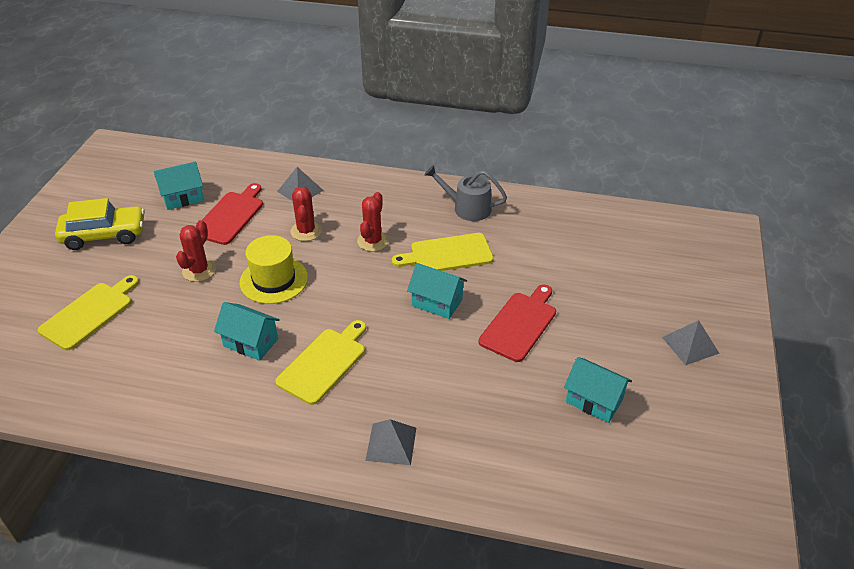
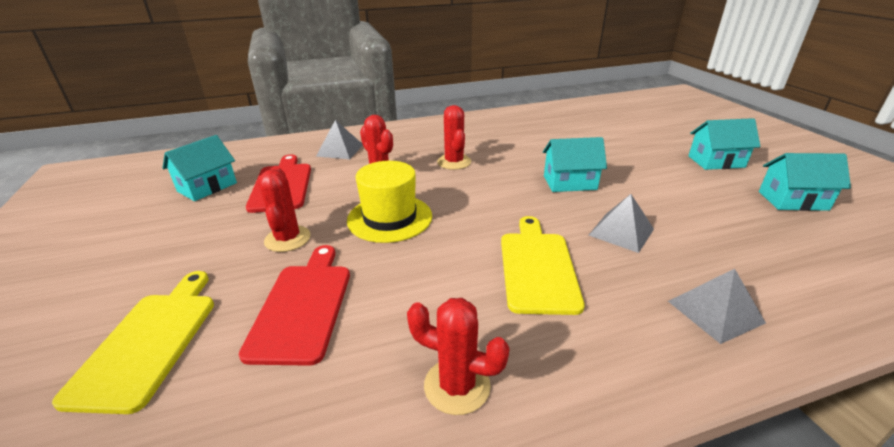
camera: 30 degrees left, 10 degrees down
yellow car [55,198,145,250] -> none
turquoise house [214,302,280,361] -> turquoise house moved to [688,118,761,170]
yellow cutting board [392,233,494,271] -> none
grey watering can [425,165,507,221] -> none
red cutting board [478,284,556,362] -> red cutting board moved to [239,245,350,366]
grey pyramid [662,320,720,365] -> grey pyramid moved to [589,194,654,253]
none -> red cactus [407,298,510,415]

